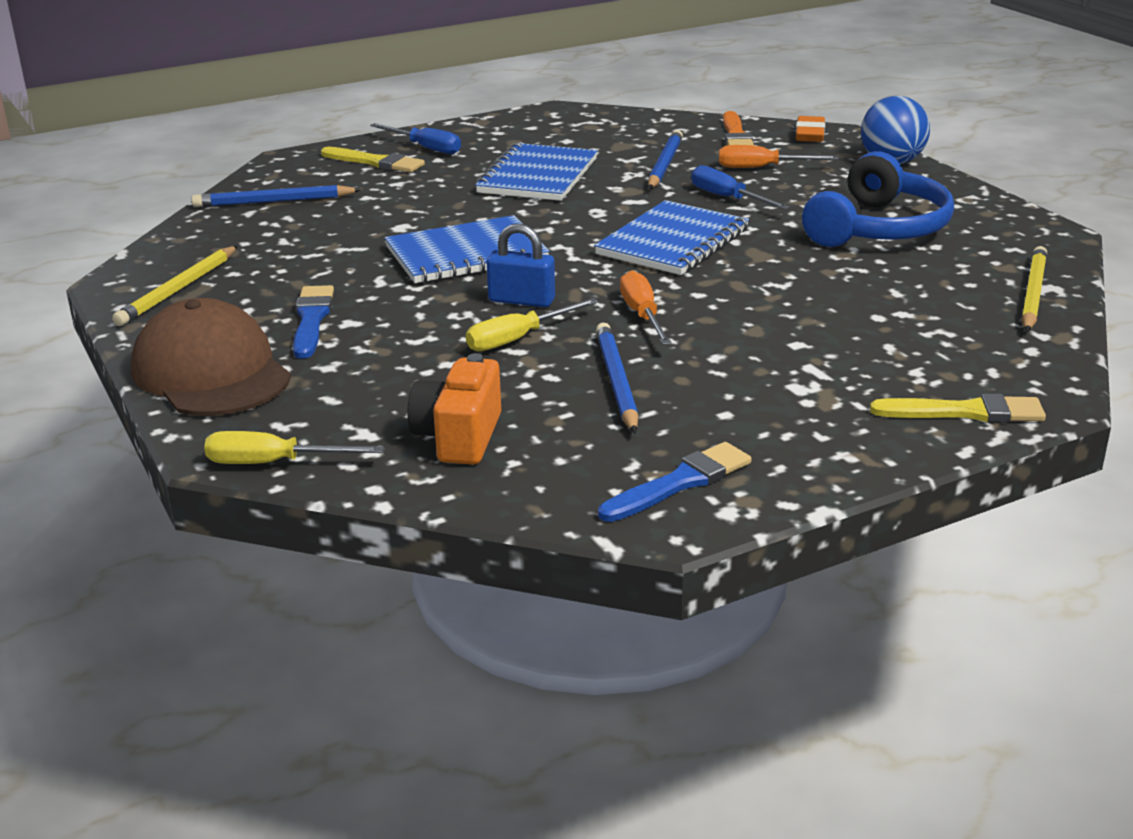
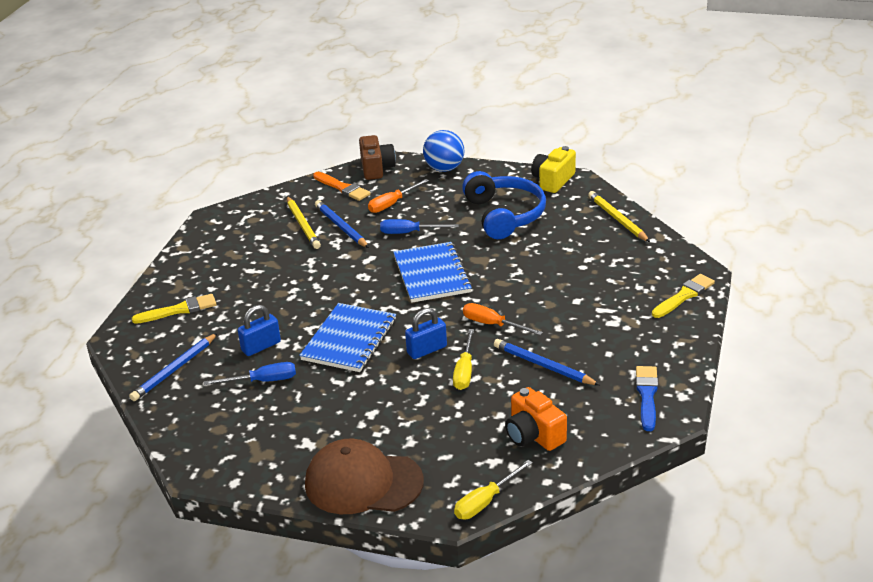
camera: 45 degrees left, 5 degrees up
yellow pencil [112,246,238,326] -> yellow pencil moved to [287,196,321,249]
blue brush [293,285,334,359] -> none
blue screwdriver [370,123,461,154] -> blue screwdriver moved to [204,362,296,385]
blue notebook [475,143,597,201] -> none
orange eraser [796,116,825,142] -> brown camera [359,135,396,180]
none -> blue padlock [238,305,281,356]
none -> yellow camera [531,146,576,193]

